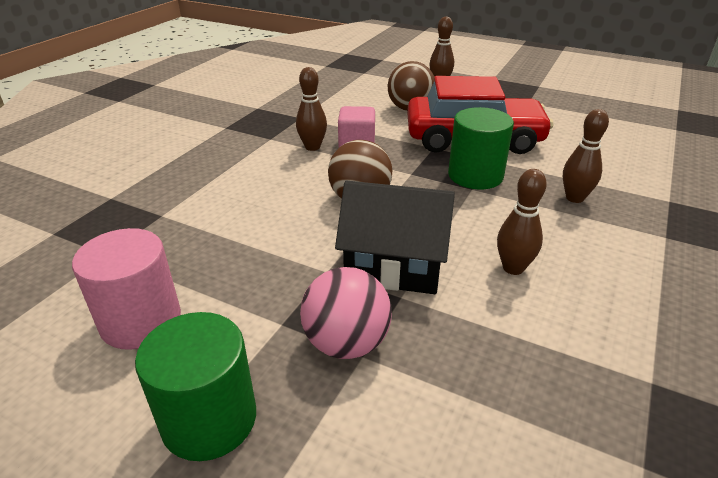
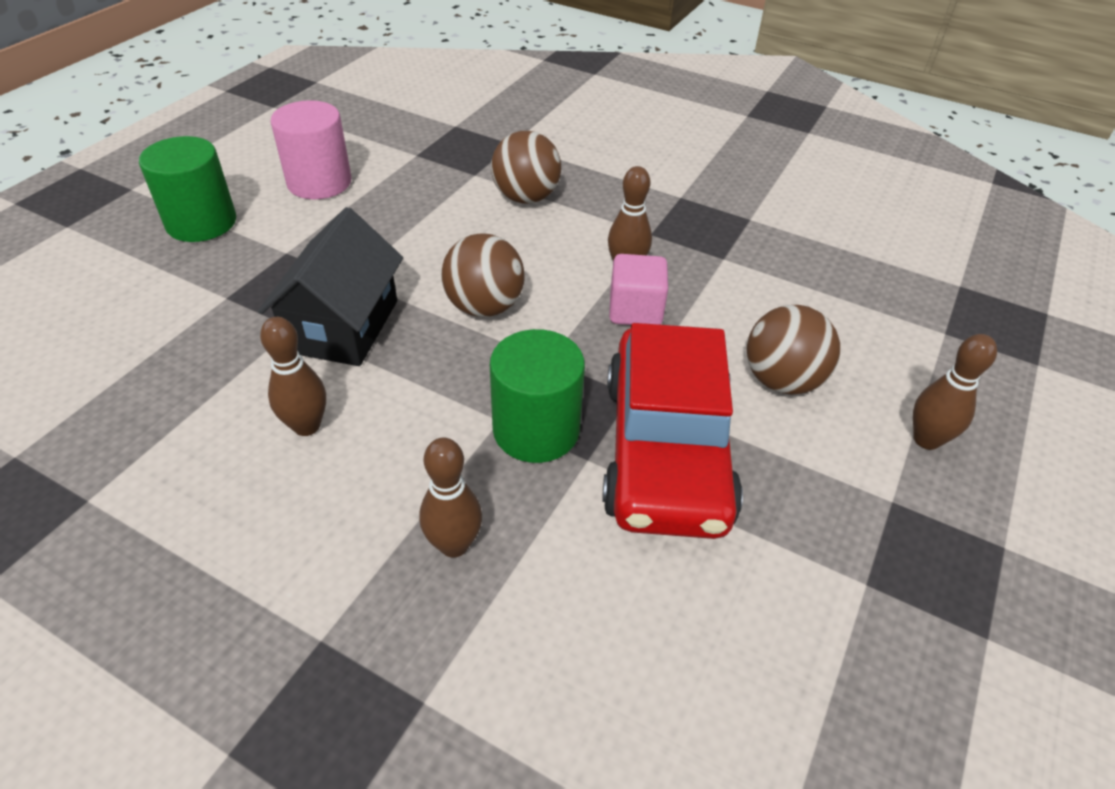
camera: 90 degrees right, 10 degrees up
pink ball [300,267,392,359] -> none
none -> brown ball [491,131,561,204]

